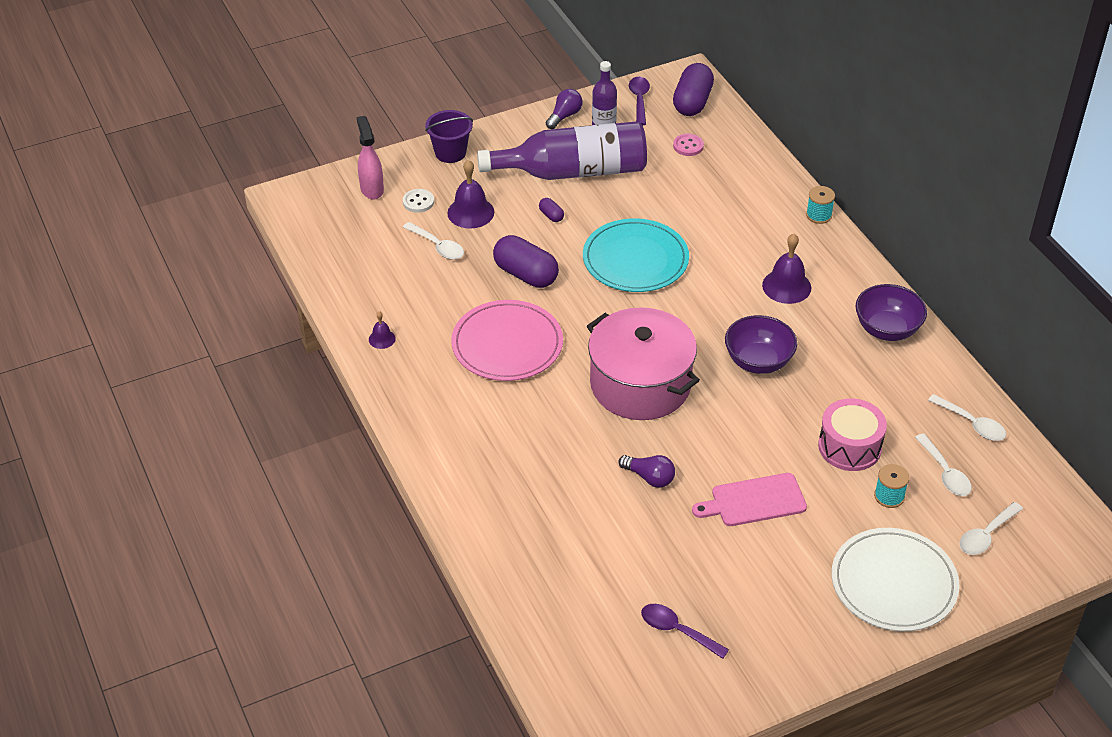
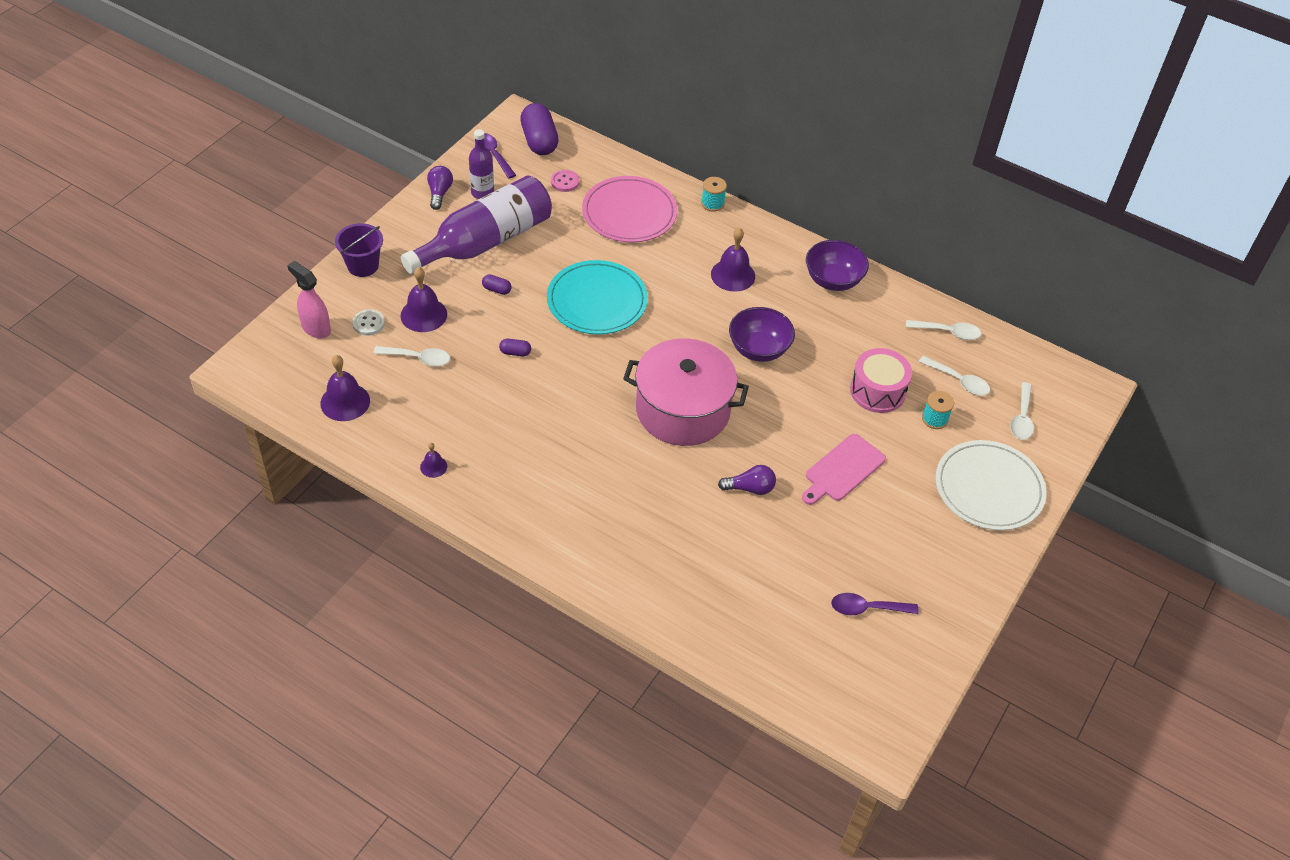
camera: 35 degrees left, 5 degrees up
pink plate [451,300,563,381] -> pink plate moved to [582,176,677,242]
purple capsule [493,235,559,288] -> purple capsule [499,339,531,356], size x0.45
none -> purple bell [320,355,370,421]

